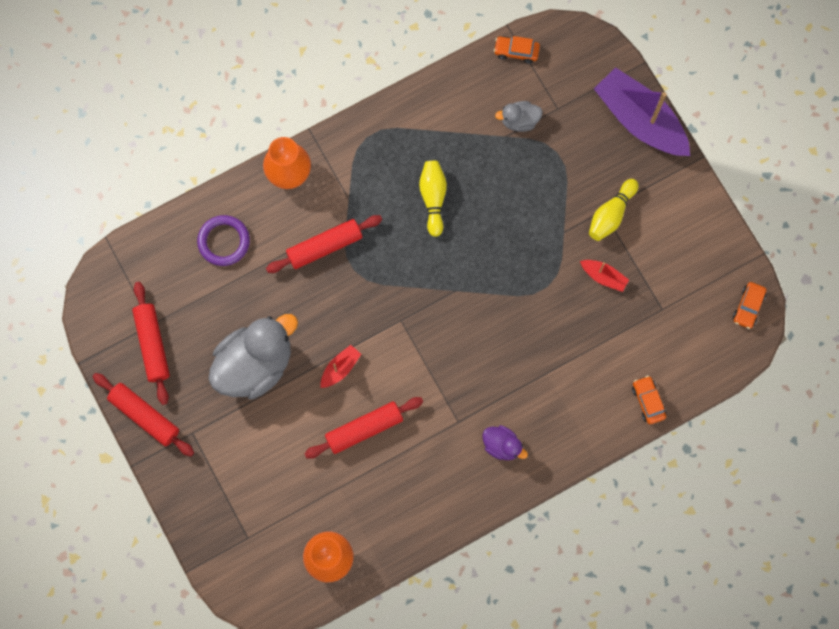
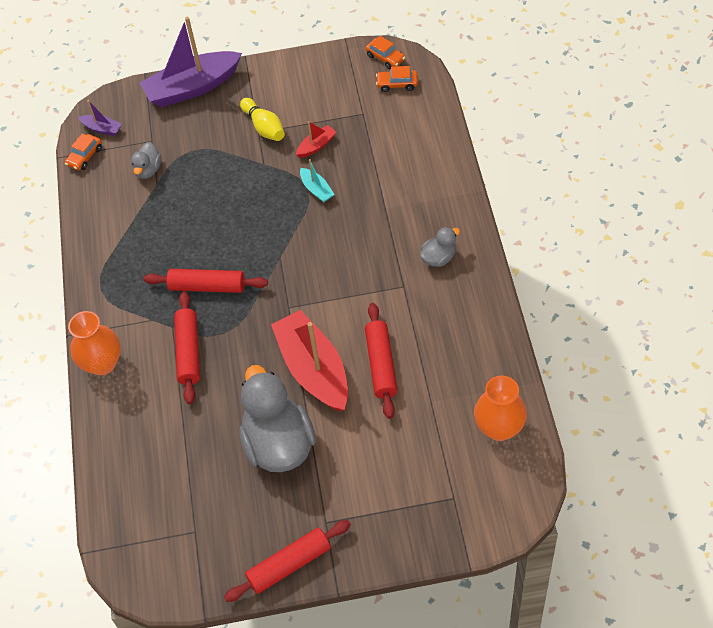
camera: 65 degrees left, 20 degrees down
red rolling pin [132,282,170,405] -> red rolling pin moved to [144,269,268,293]
purple ring [197,215,250,266] -> none
red boat [321,345,361,388] -> red boat [271,310,348,411], size x2.28
yellow bowling pin [419,161,447,237] -> none
purple duck [482,425,528,460] -> grey duck [420,227,460,267]
orange car [632,375,666,424] -> orange car moved to [376,66,418,92]
none -> purple boat [78,100,122,136]
none -> turquoise boat [300,159,334,202]

